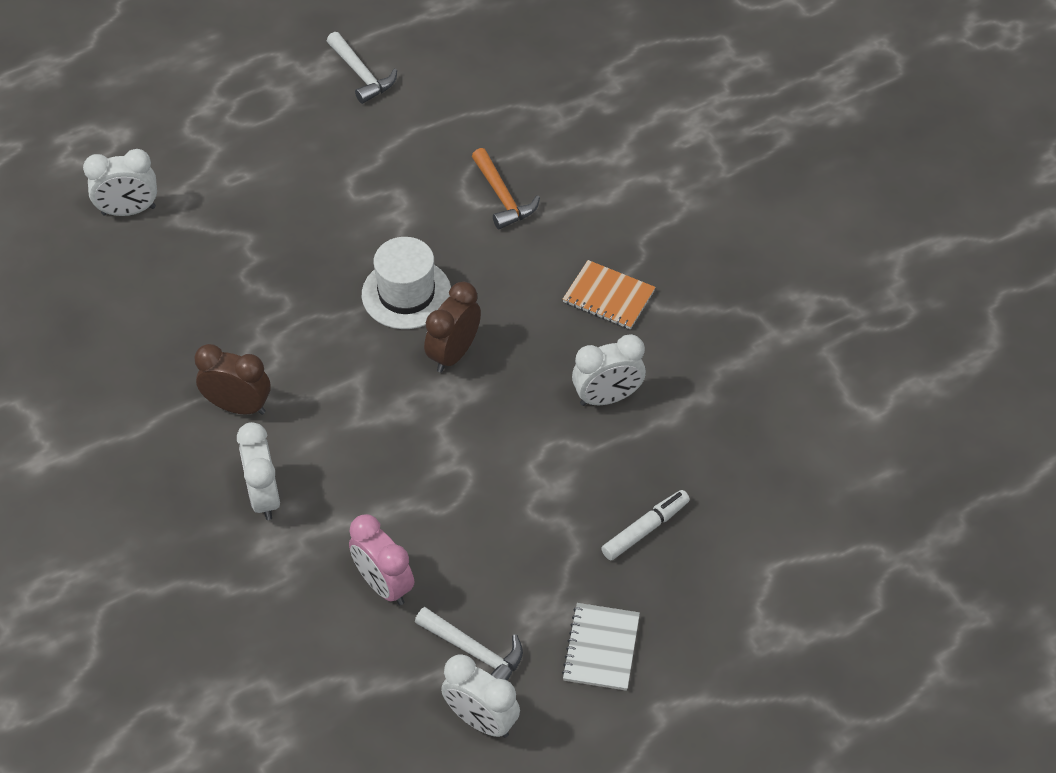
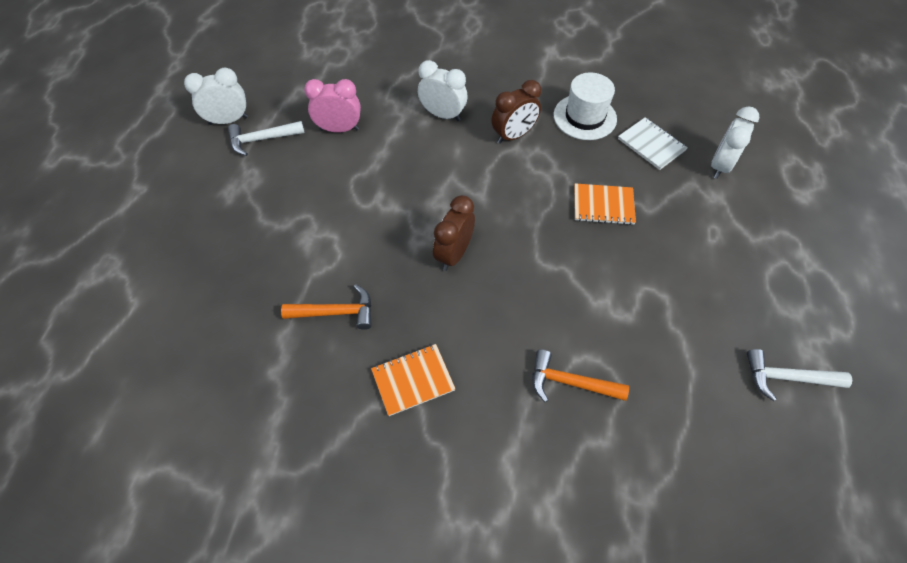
camera: 130 degrees right, 5 degrees up
white hat [362,237,451,329] -> white hat moved to [554,72,617,140]
brown clock [424,282,481,373] -> brown clock turned 135 degrees counterclockwise [433,195,475,271]
white notebook [562,603,640,691] -> white notebook moved to [618,117,688,170]
white clock [572,334,646,406] -> orange hammer [281,284,372,330]
white marker [601,490,690,560] -> none
none -> orange notebook [574,183,636,225]

